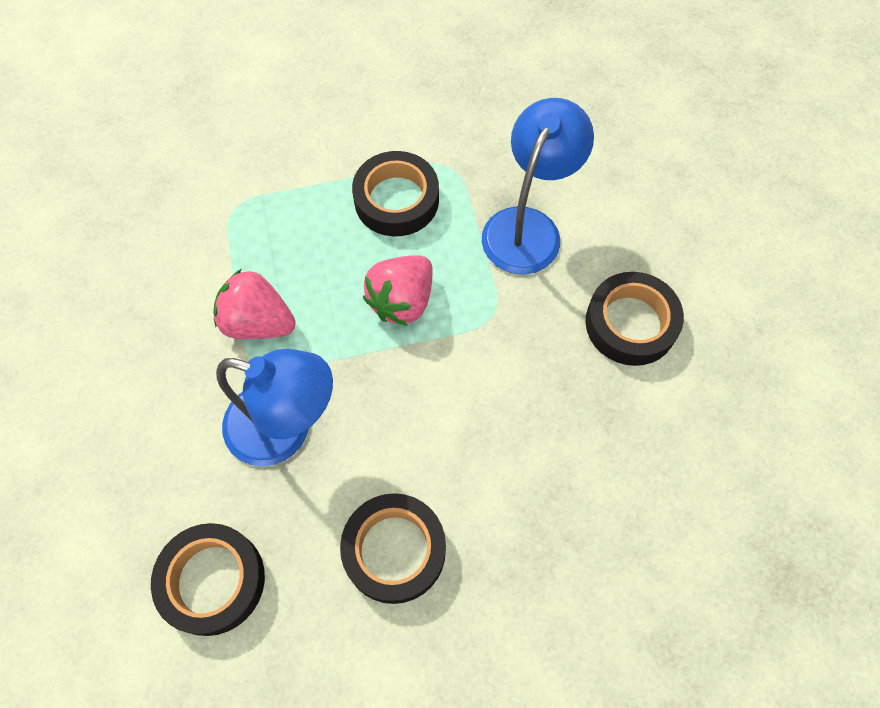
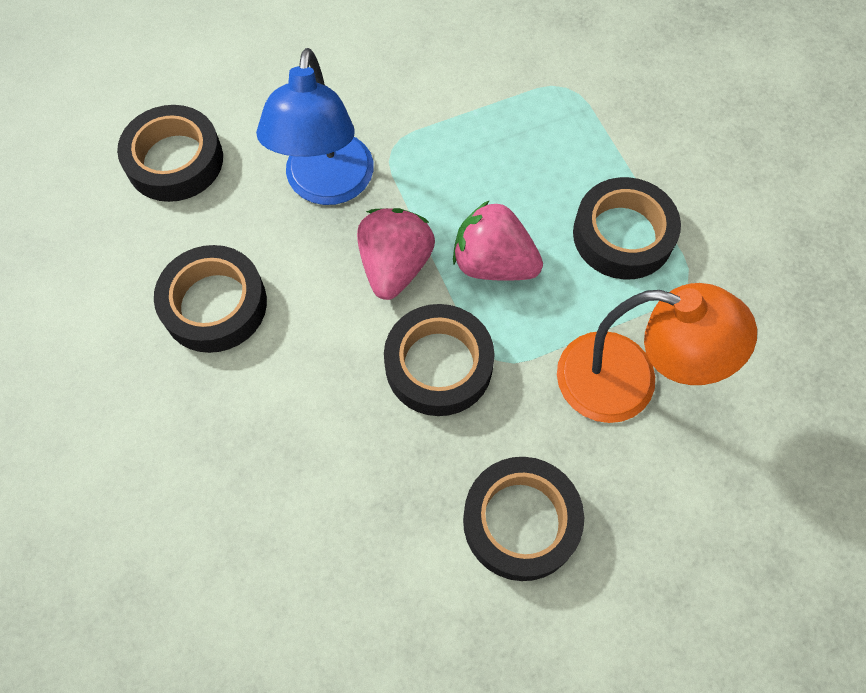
camera: 80 degrees right, 0 degrees up
pink strawberry [213,269,295,339] -> pink strawberry moved to [357,208,435,300]
blue lamp [482,98,594,275] -> orange lamp [557,283,757,423]
none -> black tape [384,304,495,416]

